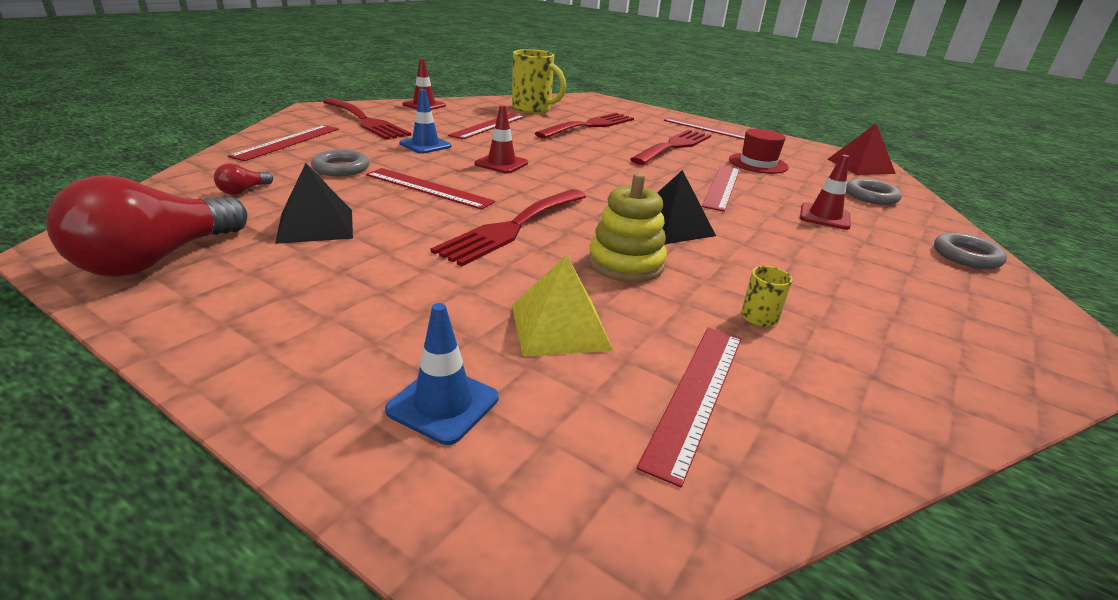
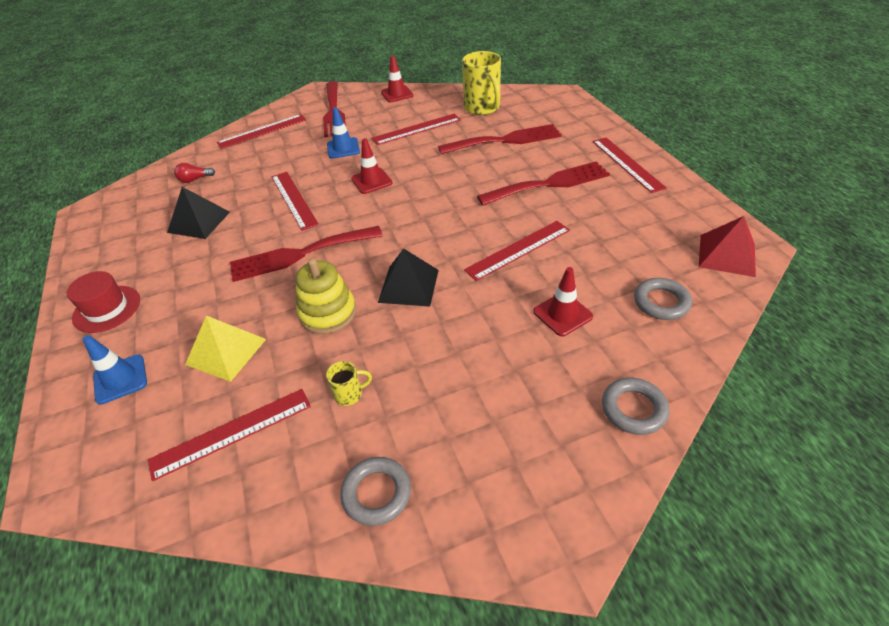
camera: 40 degrees right, 15 degrees up
red light bulb [46,175,247,277] -> none
grey ring [311,150,369,176] -> grey ring moved to [340,457,411,526]
red hat [729,129,788,174] -> red hat moved to [67,271,140,333]

